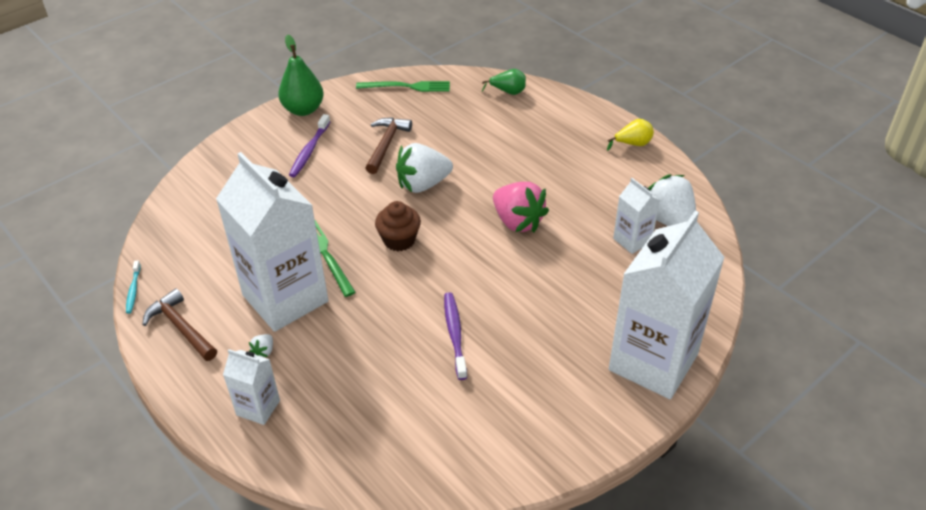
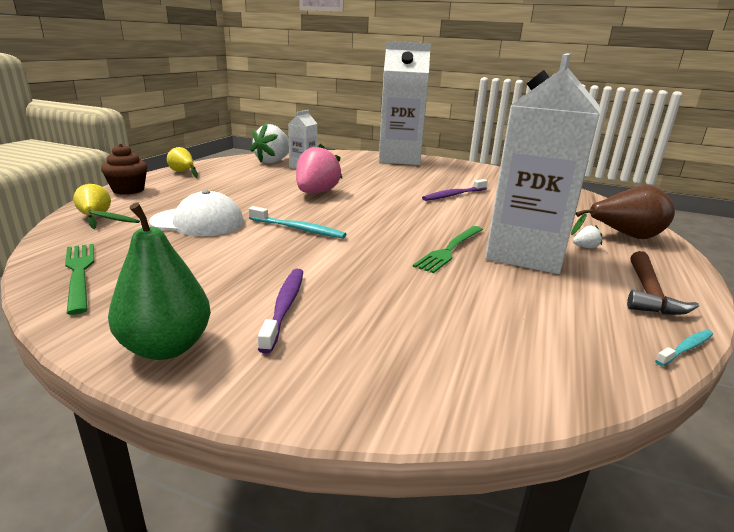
camera: 120 degrees left, 20 degrees down
white carton [223,349,280,425] -> brown pear [571,185,675,239]
purple toothbrush [289,114,330,177] -> purple toothbrush turned 75 degrees counterclockwise [258,269,303,354]
brown hammer [366,118,412,174] -> none
brown cupcake [375,201,421,251] -> brown cupcake moved to [101,144,147,195]
white strawberry [396,143,453,193] -> turquoise toothbrush [249,206,346,239]
green pear [482,69,526,95] -> yellow pear [73,184,111,229]
none -> white cap [149,190,244,236]

